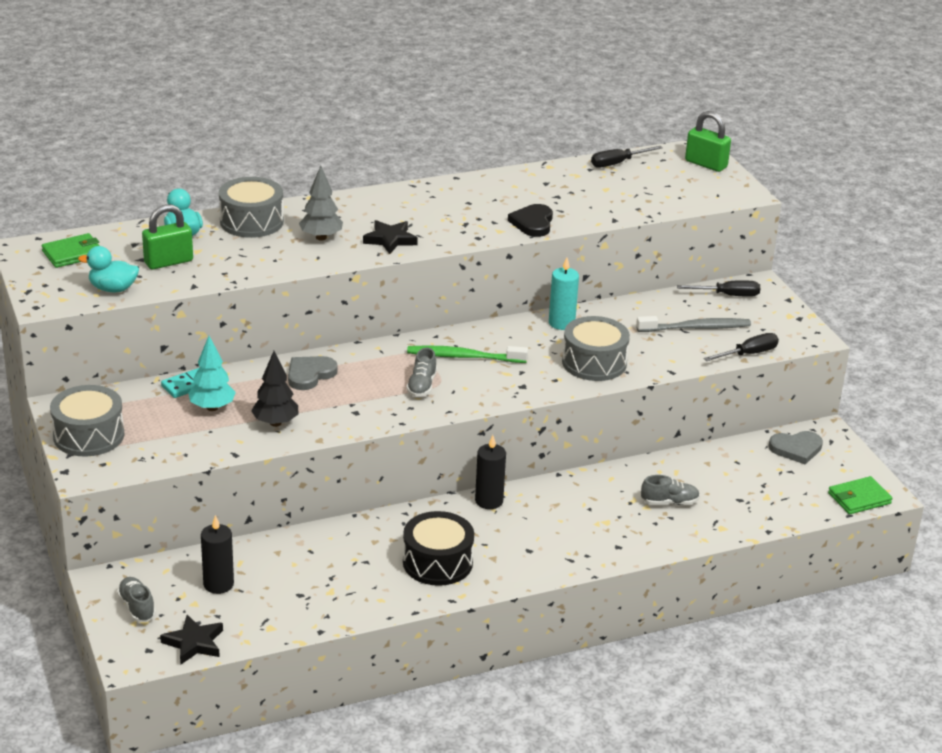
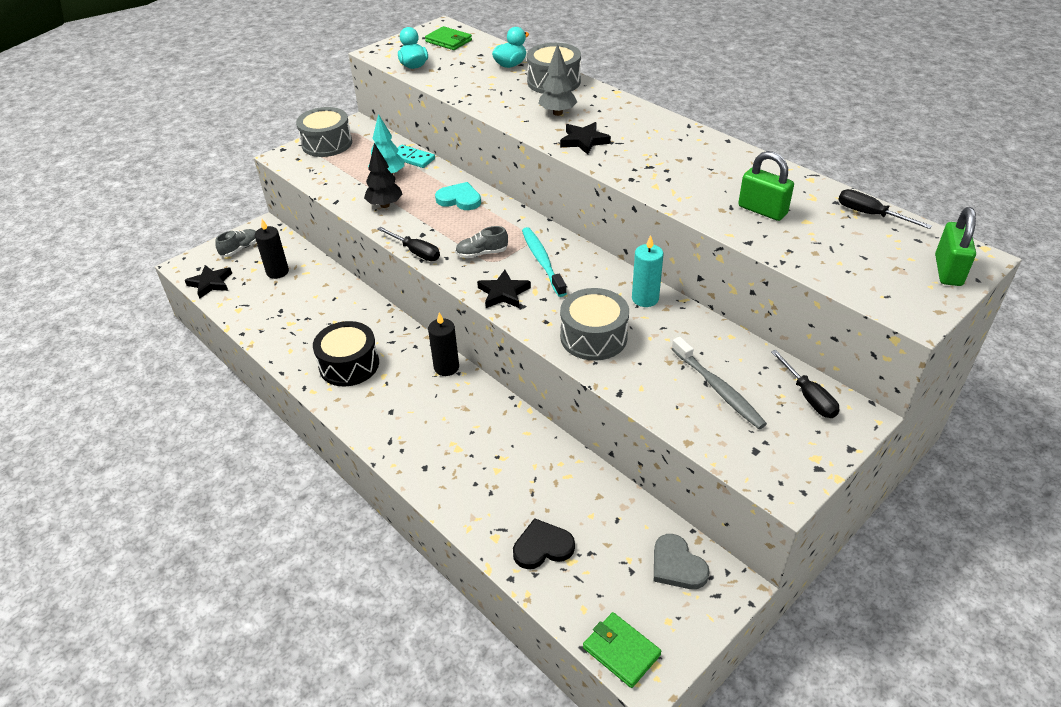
camera: 70 degrees right, 10 degrees up
green padlock [142,204,193,269] -> green padlock moved to [738,151,794,221]
grey heart [288,356,338,390] -> turquoise heart [435,182,481,210]
green toothbrush [407,345,528,363] -> turquoise toothbrush [522,227,567,297]
black heart [508,204,553,237] -> black heart moved to [513,518,575,569]
grey shoe [641,475,700,505] -> none
black screwdriver [704,333,779,361] -> black screwdriver moved to [377,227,440,261]
none -> black star [477,270,531,308]

